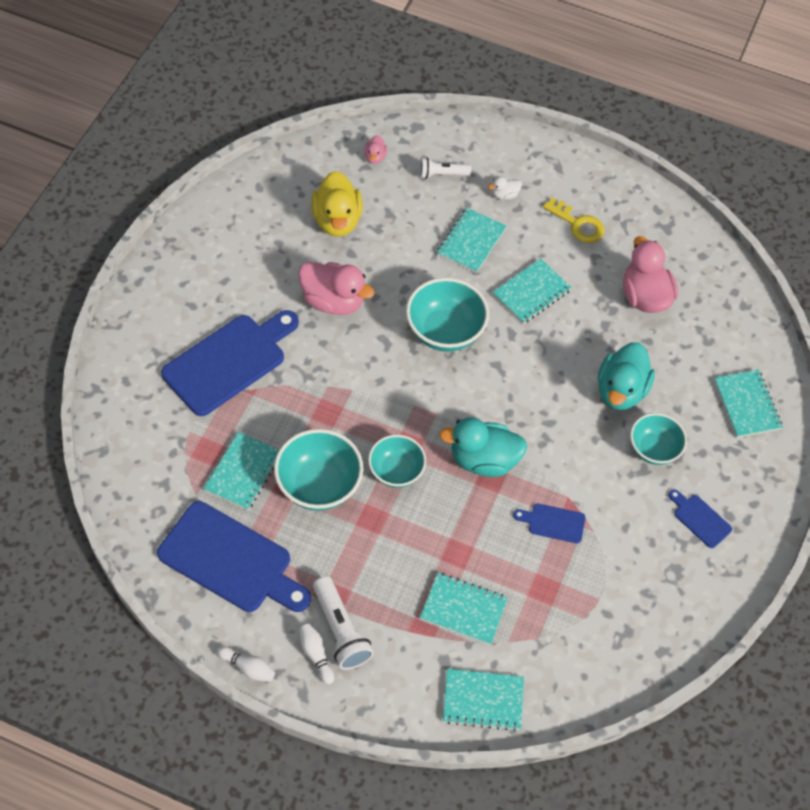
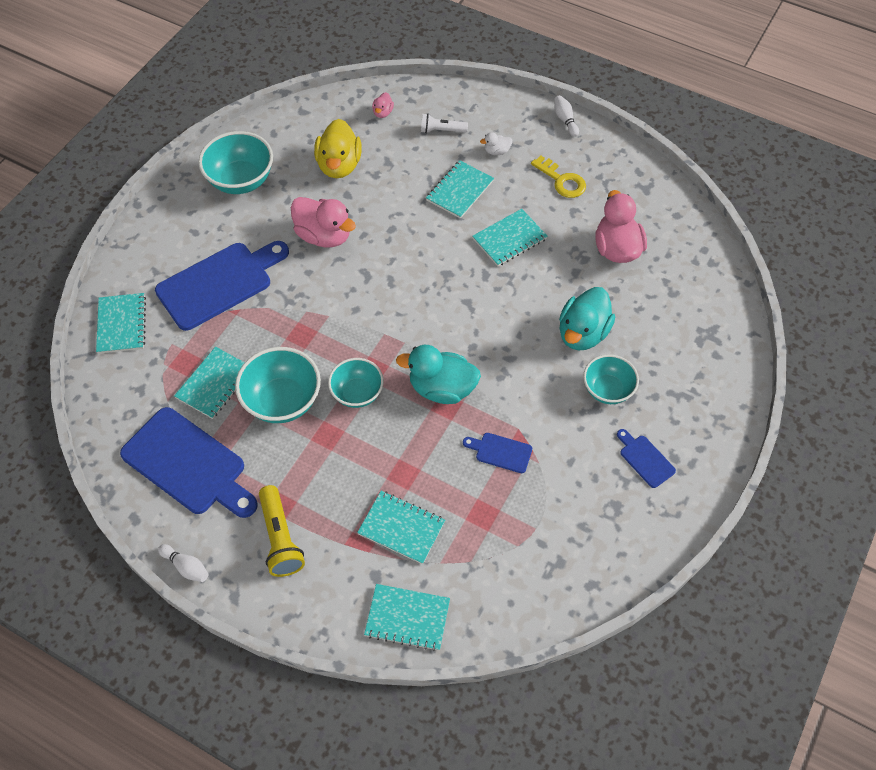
camera: 10 degrees right, 0 degrees up
white bowling pin [300,624,334,685] -> white bowling pin moved to [554,95,579,137]
white flashlight [313,576,374,670] -> yellow flashlight [259,485,305,577]
turquoise bowl [406,278,489,352] -> turquoise bowl moved to [198,131,273,194]
turquoise notebook [714,369,783,438] -> turquoise notebook moved to [96,293,146,354]

